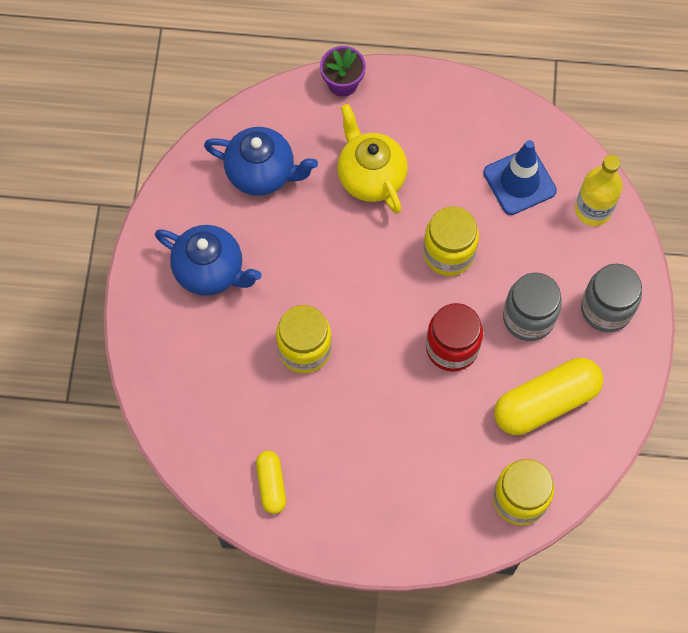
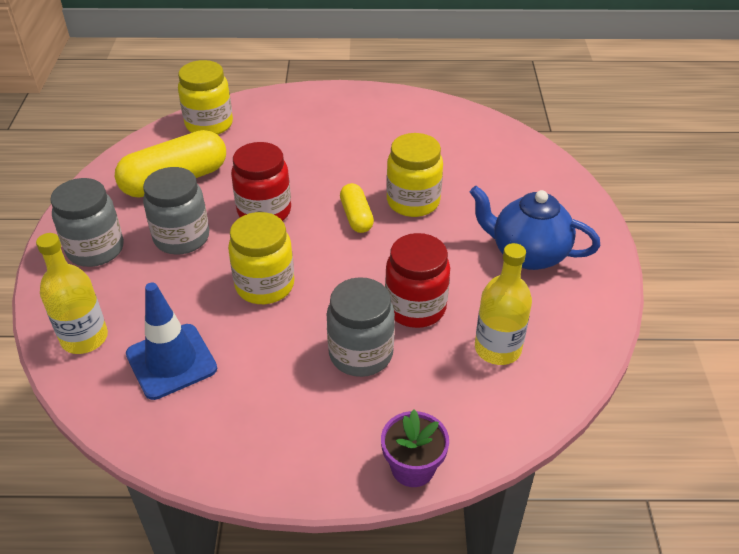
camera: 175 degrees right, 25 degrees down
blue teapot [204,127,318,196] -> yellow bottle [475,243,532,365]
yellow capsule [256,451,286,514] -> yellow capsule moved to [340,183,374,233]
yellow teapot [337,104,408,214] -> grey jar [327,277,395,377]
none -> red jar [385,233,450,328]

